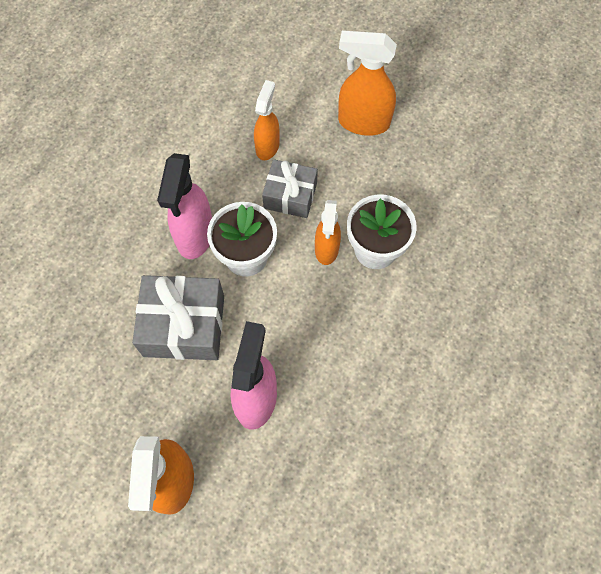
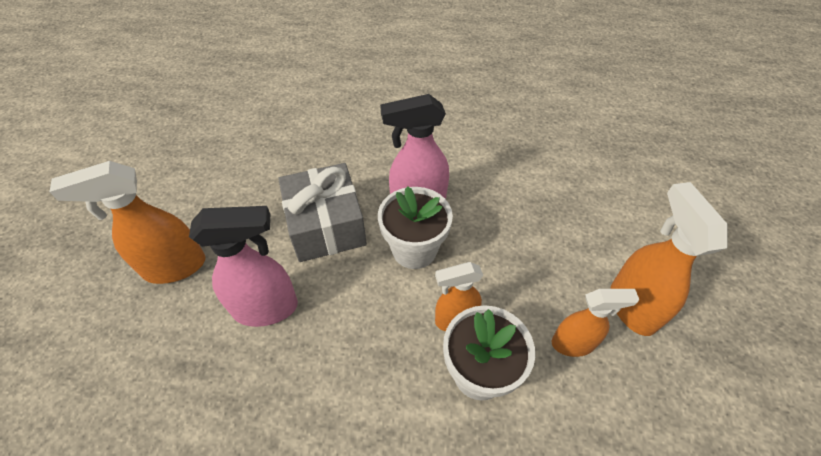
camera: 70 degrees right, 15 degrees down
orange spray bottle [254,80,280,160] -> orange spray bottle moved to [552,289,639,357]
grey gift [262,159,318,218] -> none

